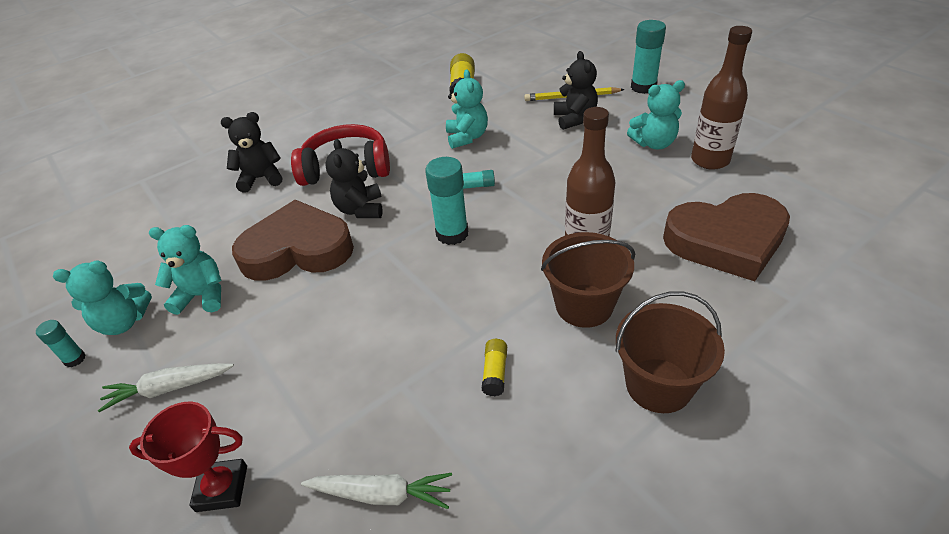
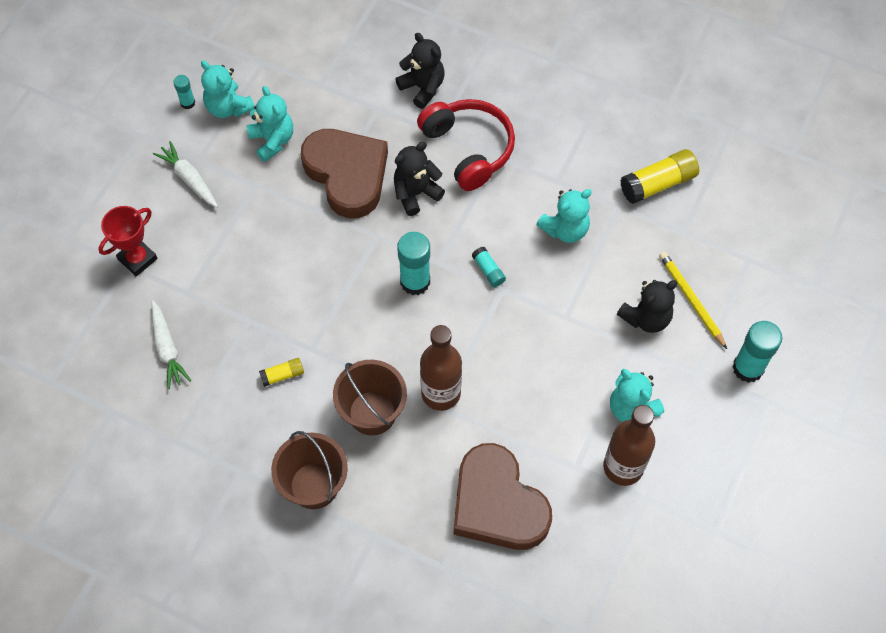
camera: 60 degrees right, 20 degrees up
red trophy [129,402,247,512] -> red trophy turned 75 degrees clockwise [98,206,158,277]

